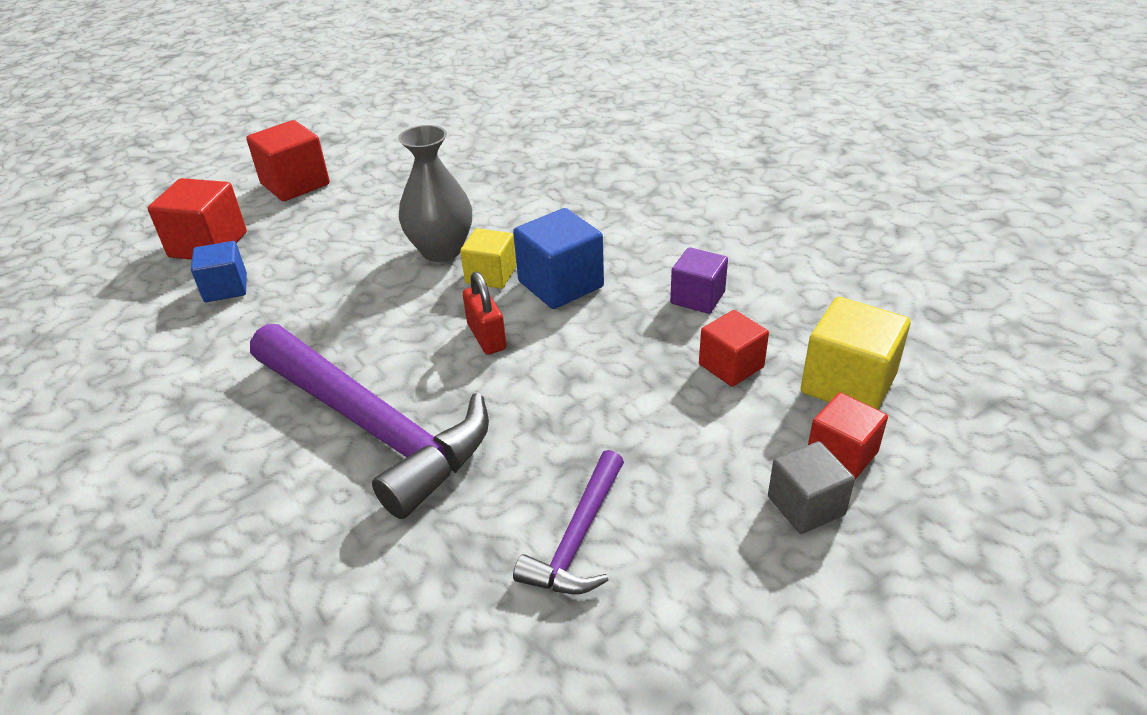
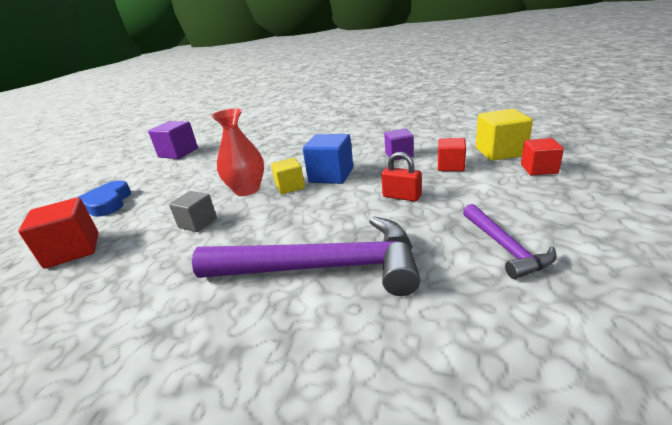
camera: 35 degrees left, 10 degrees down
blue cube [191,241,247,302] -> none
red cube [246,120,330,201] -> blue heart [78,180,131,217]
grey vase [398,125,472,262] -> red vase [211,108,264,196]
red padlock [463,272,507,355] -> red padlock moved to [381,152,422,202]
grey cube [768,441,855,534] -> grey cube moved to [169,191,217,232]
none -> purple cube [148,121,198,159]

